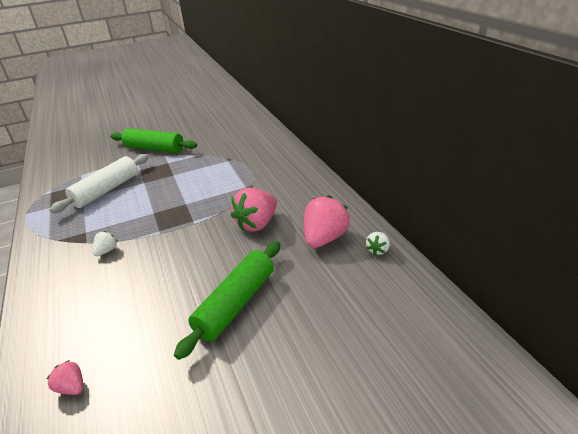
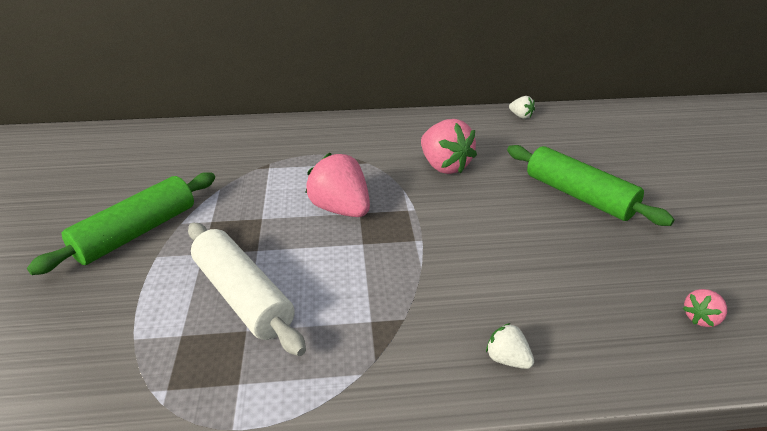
camera: 75 degrees left, 0 degrees up
white strawberry [93,231,118,256] -> white strawberry moved to [486,323,534,369]
pink strawberry [304,195,350,248] -> pink strawberry moved to [306,153,370,217]

